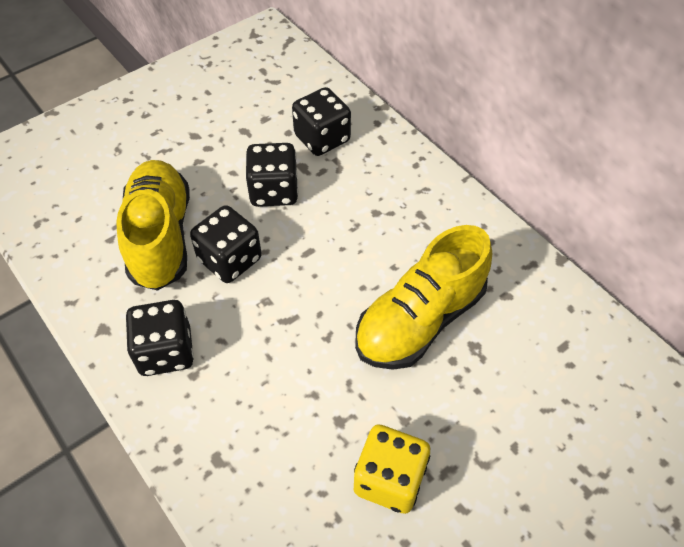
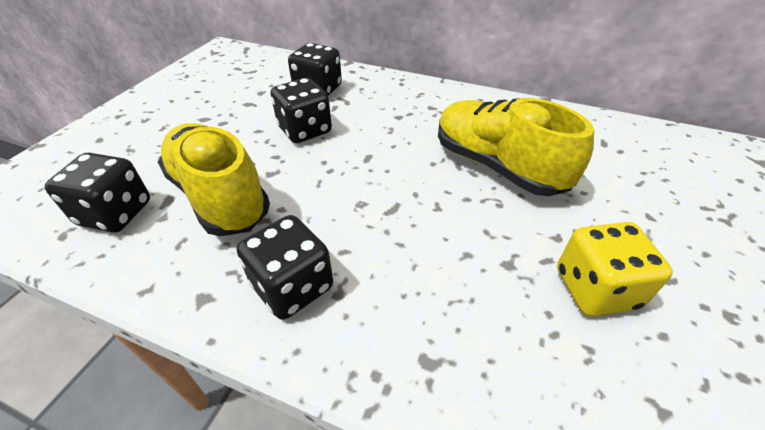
camera: 30 degrees left, 10 degrees down
black dice [190,205,262,283] -> black dice moved to [45,153,150,233]
yellow shoe [355,225,492,370] -> yellow shoe turned 120 degrees clockwise [438,98,594,196]

